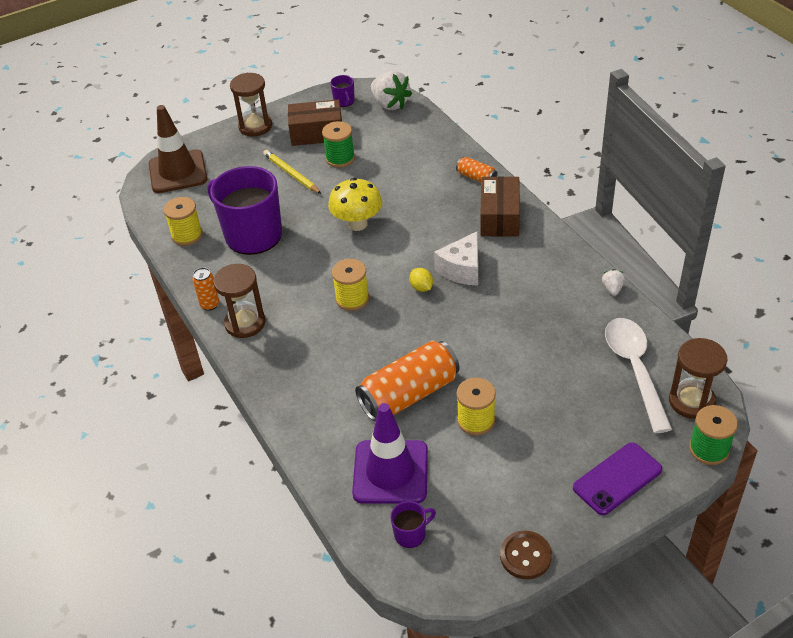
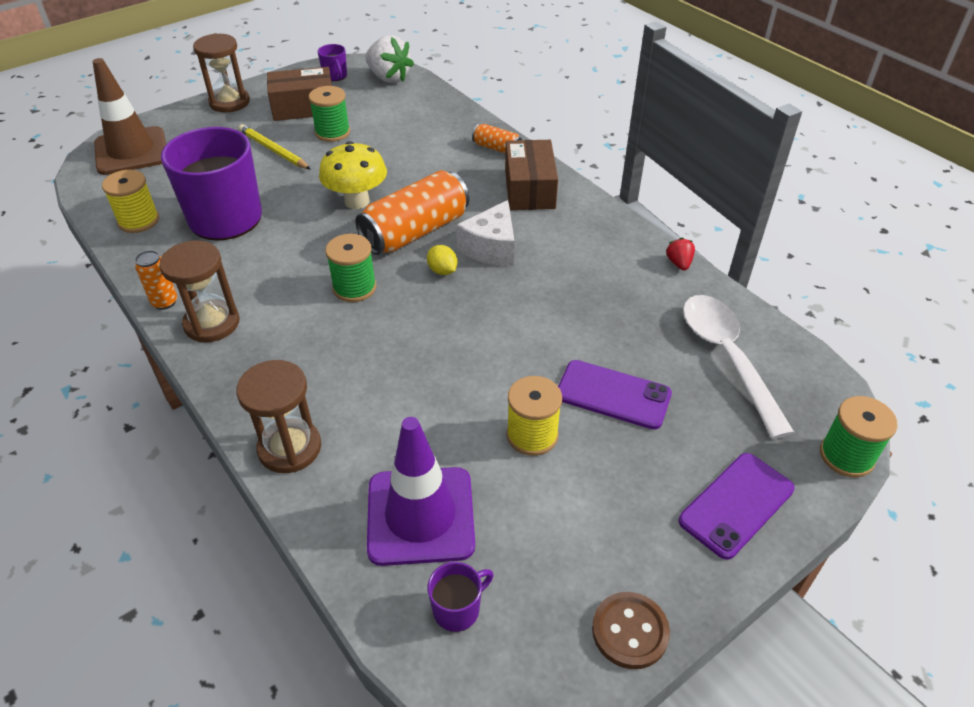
camera: 10 degrees left, 0 degrees up
yellow spool [332,259,369,311] -> green spool [325,234,376,302]
orange can [355,341,460,421] -> orange can moved to [356,170,469,255]
white strawberry [602,269,625,296] -> red strawberry [666,237,695,270]
brown hourglass [669,338,728,419] -> brown hourglass moved to [236,360,321,473]
none -> purple phone [558,360,672,429]

